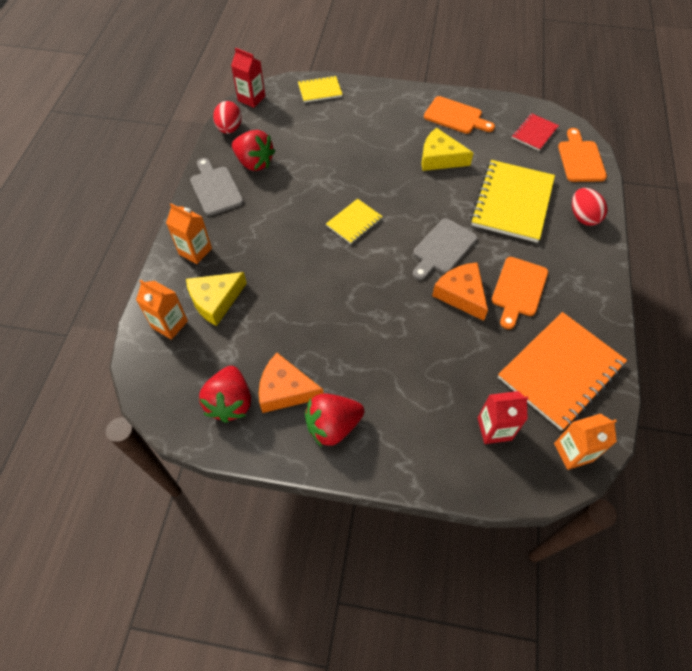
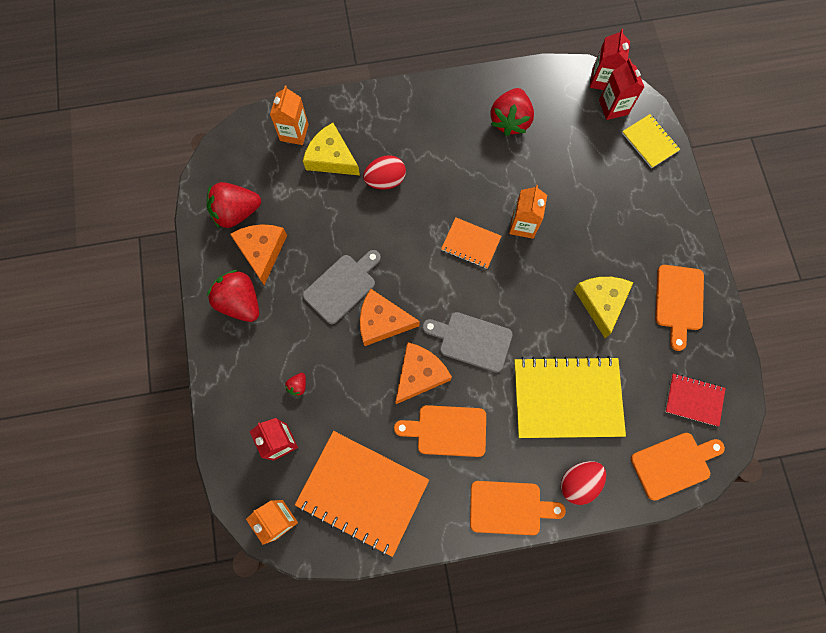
camera: 70 degrees right, 15 degrees up
orange carton [166,204,212,264] -> orange carton moved to [509,185,547,239]
grey cutting board [190,158,243,216] -> grey cutting board moved to [303,250,381,324]
red egg [213,101,242,134] -> red egg moved to [363,155,406,190]
yellow notebook [326,199,383,244] -> orange notebook [441,217,501,269]
none -> red strawberry [285,373,306,396]
none -> orange cheese [360,289,420,346]
none -> orange cutting board [470,481,566,535]
none -> red carton [599,58,644,120]

